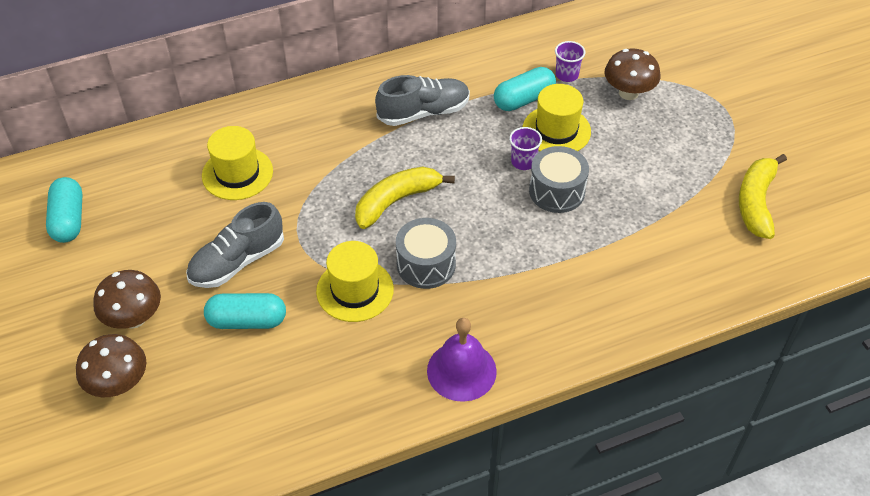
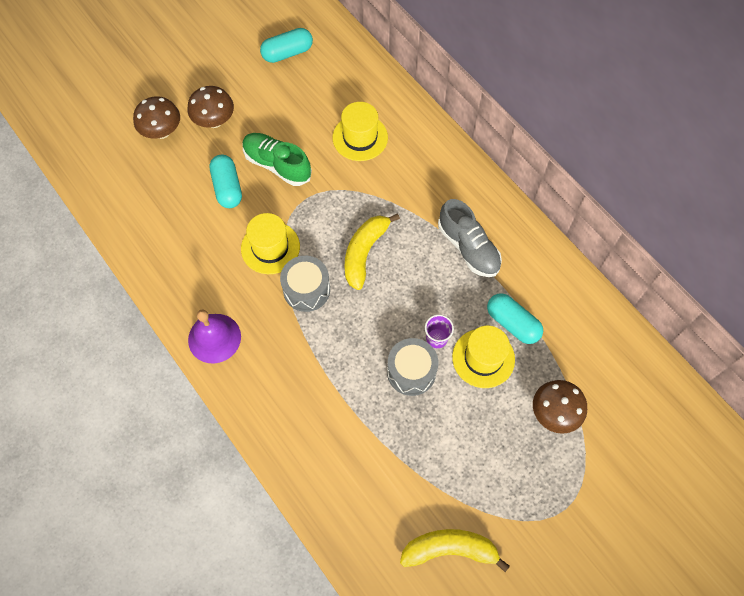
camera: 75 degrees right, 15 degrees up
grey shoe [186,202,284,288] -> green shoe [243,133,312,186]
yellow banana [355,167,455,229] -> yellow banana turned 105 degrees counterclockwise [344,213,400,290]
purple cup [555,41,585,82] -> none

